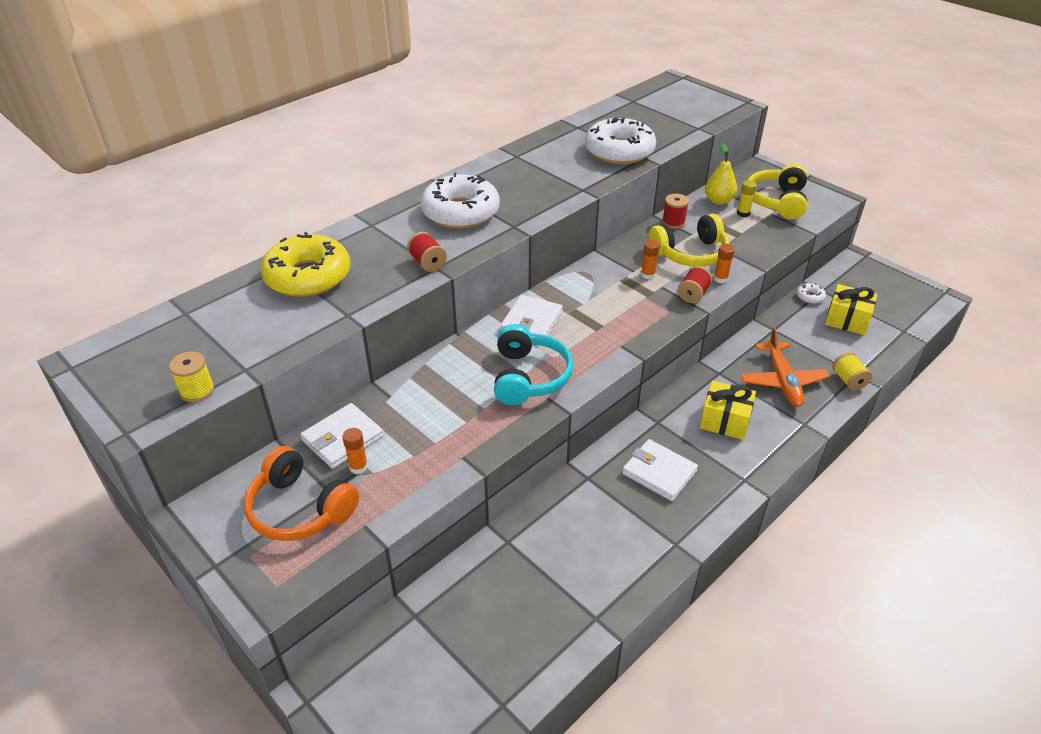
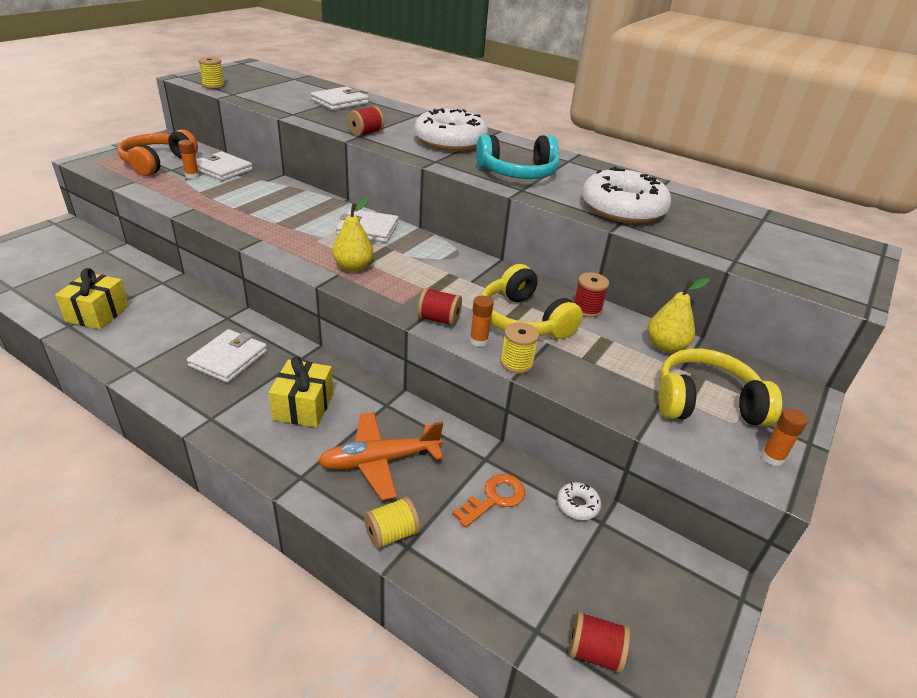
camera: 75 degrees right, 5 degrees down
yellow donut [261,232,350,297] -> white wallet [311,86,369,110]
turquoise headphones [494,324,573,405] -> turquoise headphones moved to [476,135,560,179]
orange glue stick [641,240,660,279] -> orange glue stick moved to [761,408,808,466]
yellow glue stick [737,180,757,217] -> none
yellow gift [825,284,877,335] -> yellow gift moved to [55,268,129,329]
none -> yellow pear [333,197,373,272]
none -> orange key [452,474,525,528]
none -> yellow spool [500,322,539,374]
none -> red spool [569,611,630,673]

